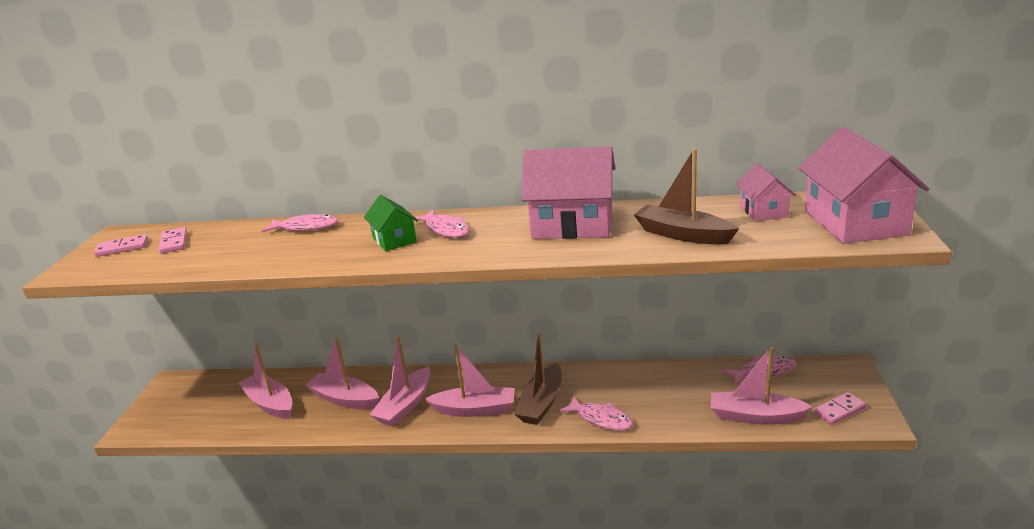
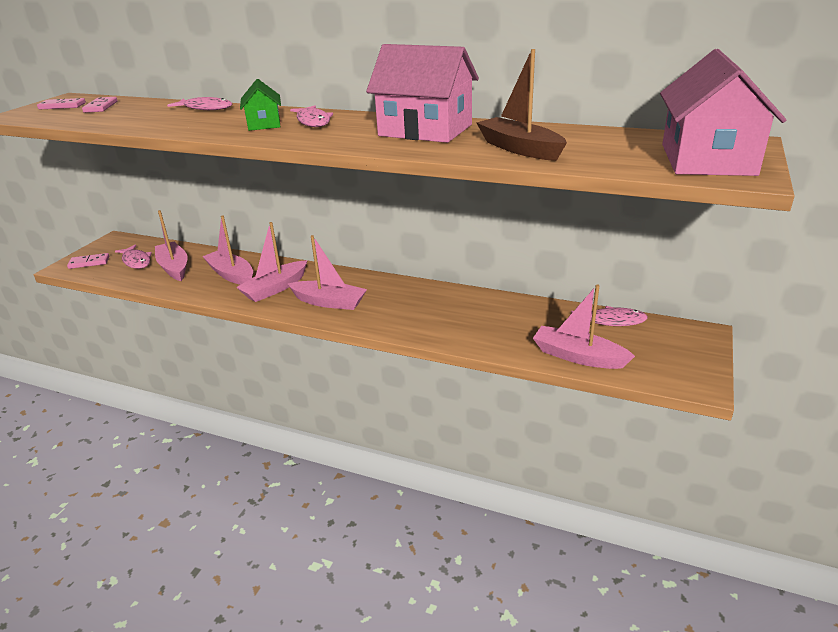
camera: 15 degrees right, 5 degrees up
brown boat [514,332,562,425] -> none
pink fish [559,396,633,430] -> pink fish moved to [115,245,152,269]
pink house [736,163,796,221] -> none
pink domino [813,392,867,425] -> pink domino moved to [67,253,110,269]

